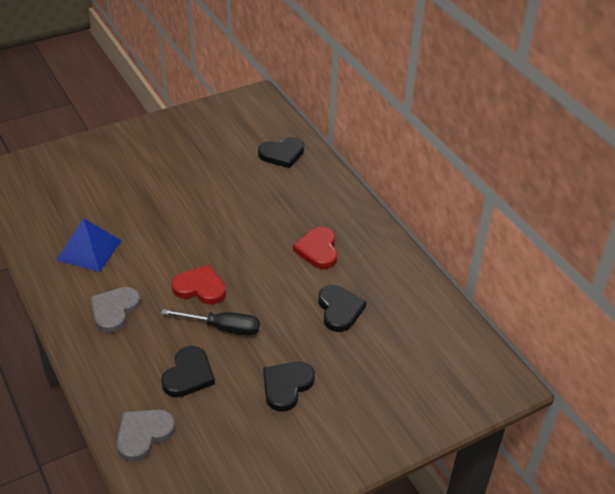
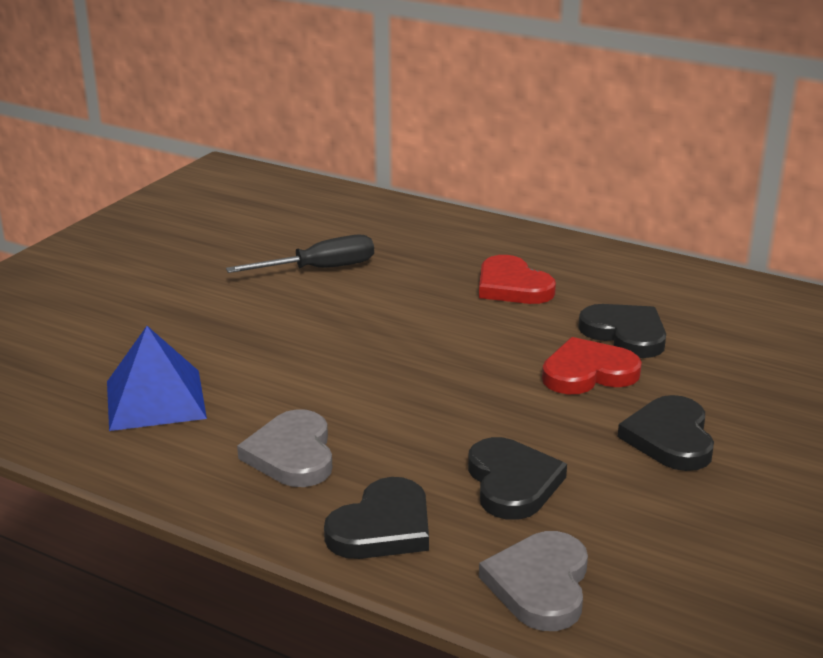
camera: 30 degrees left, 15 degrees down
black screwdriver [161,309,260,336] -> black screwdriver moved to [226,235,374,273]
red heart [171,265,226,305] -> red heart moved to [542,337,642,394]
black heart [258,137,304,168] -> black heart moved to [324,477,429,559]

